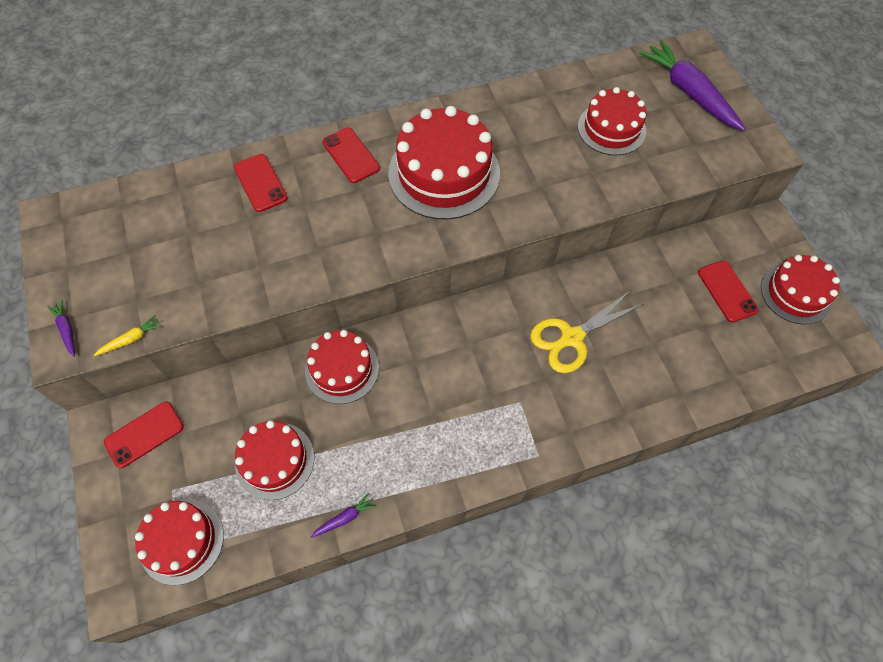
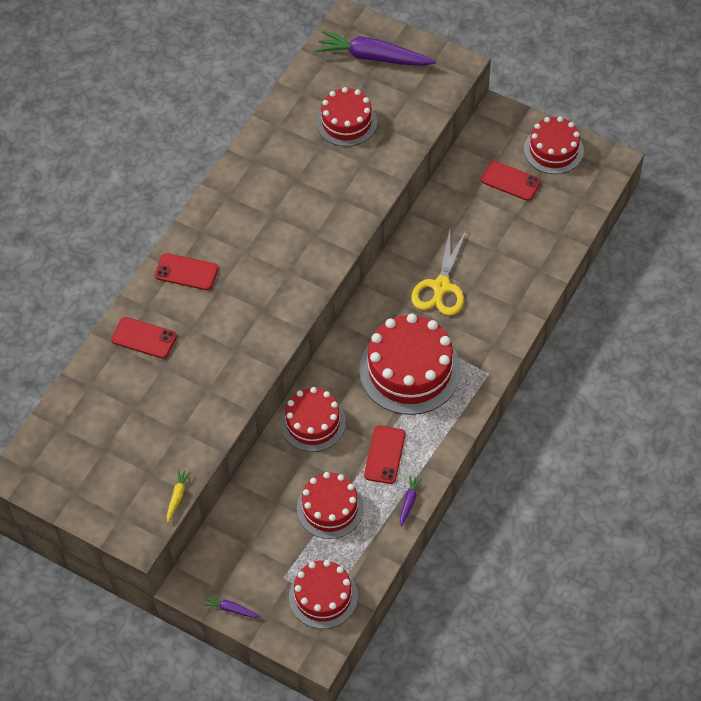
camera: 40 degrees left, 5 degrees down
purple carrot [47,300,75,357] -> purple carrot moved to [203,594,261,618]
red phone [104,402,184,468] -> red phone moved to [364,426,405,484]
red cake [388,106,500,219] -> red cake moved to [359,314,461,415]

